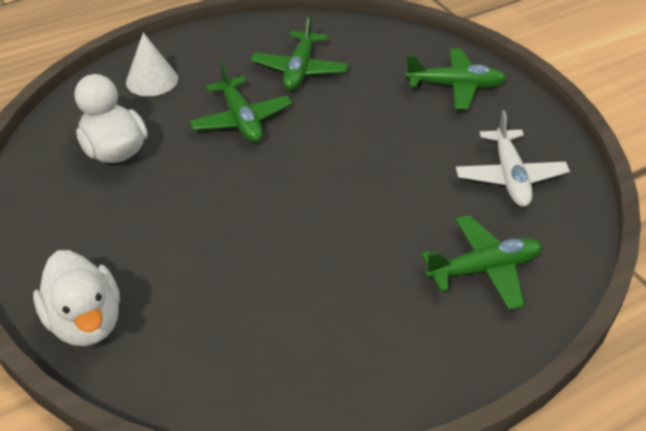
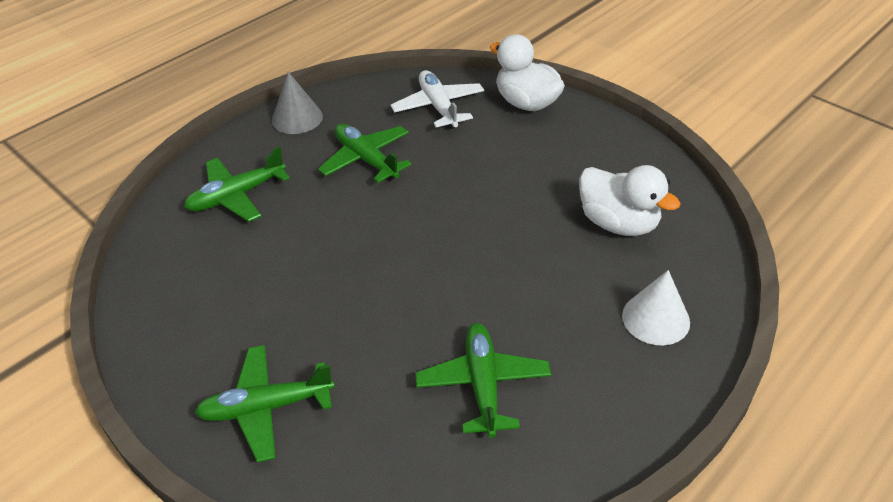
camera: 165 degrees right, 0 degrees up
green plane [189,61,292,143] -> green plane moved to [318,124,412,183]
white plane [456,110,570,207] -> white plane moved to [391,70,484,129]
none -> grey cone [272,72,323,134]

